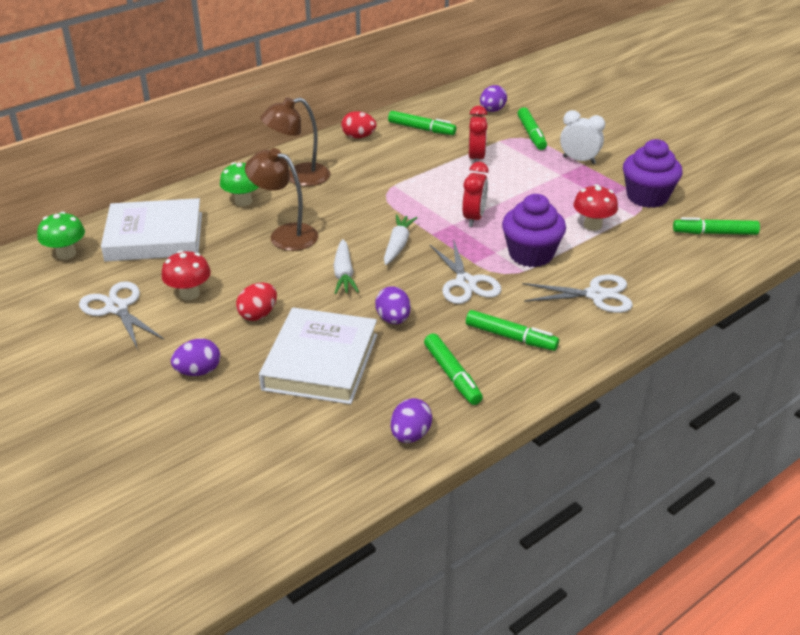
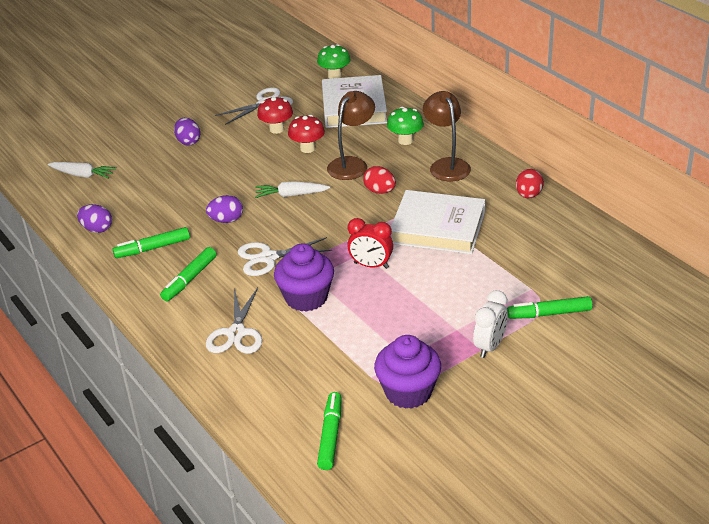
camera: 95 degrees right, 0 degrees up
red egg [236,283,277,321] -> red egg moved to [363,166,396,194]
white book [259,307,377,404] -> white book moved to [391,190,485,254]
white carrot [384,214,417,265] -> white carrot moved to [48,162,116,179]
green marker [388,111,456,135] -> none
red clock [469,105,488,163] -> none
purple egg [480,85,507,112] -> none
red mushroom [573,184,618,231] -> red mushroom moved to [288,115,325,153]

